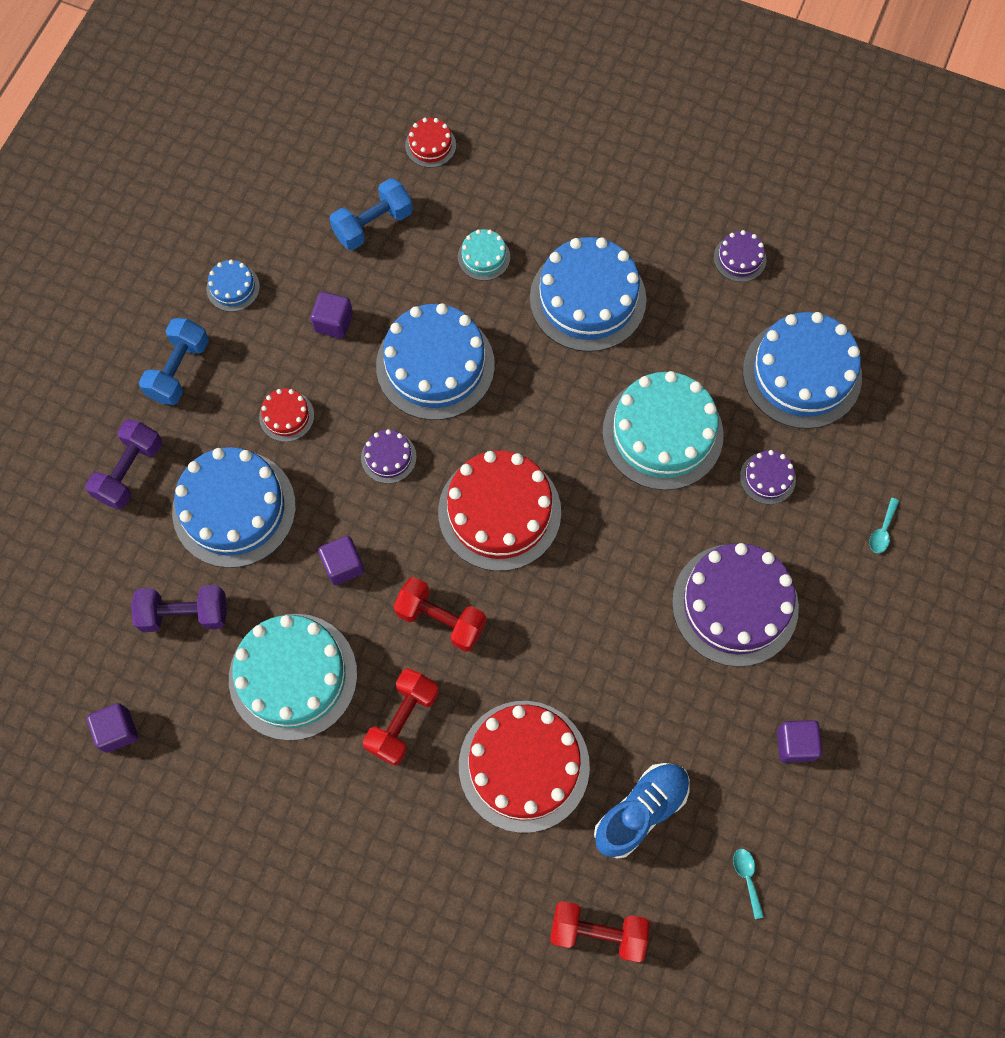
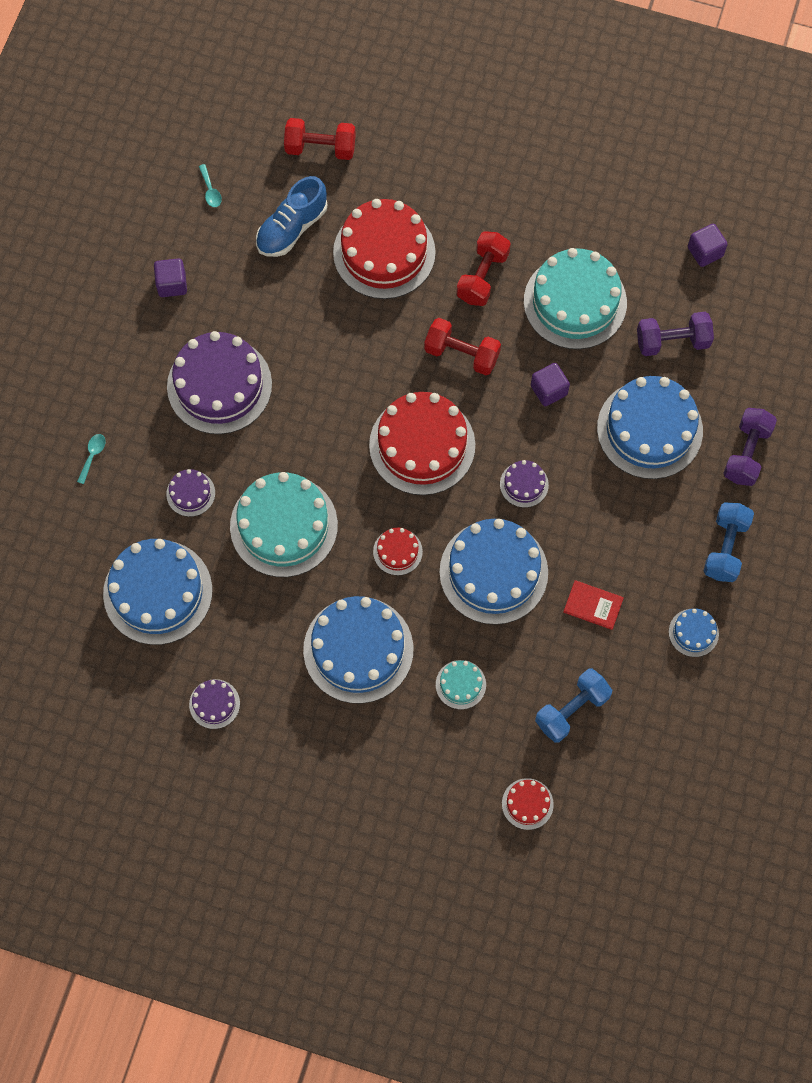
camera: 175 degrees right, 0 degrees up
red cake [259,389,314,442] -> red cake moved to [373,528,423,575]
purple cube [311,292,353,339] -> red book [563,580,624,630]

